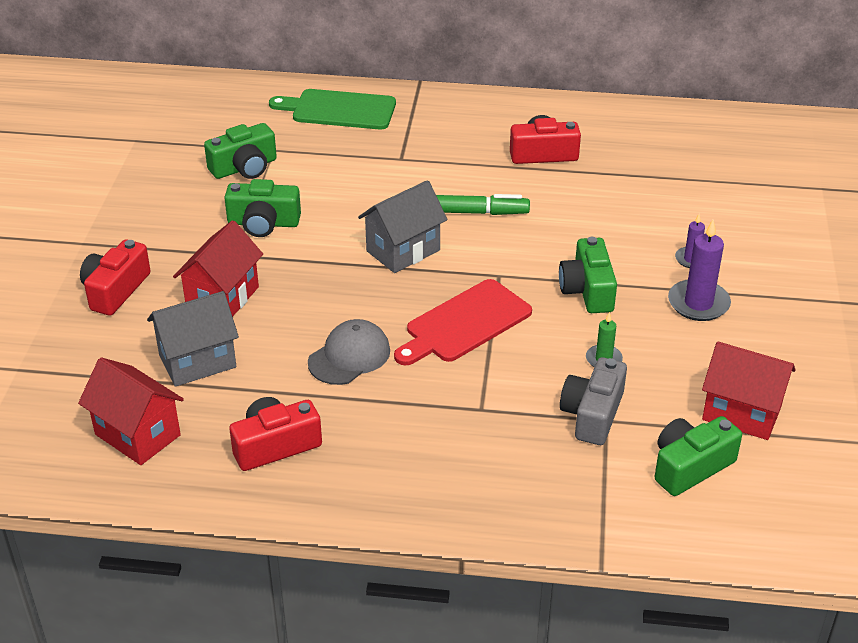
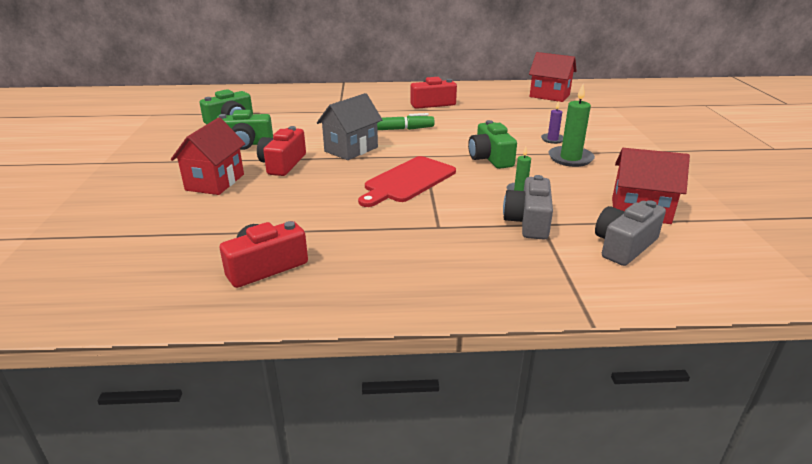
camera: 10 degrees left, 10 degrees down
red house [78,357,184,465] -> red house moved to [529,52,577,102]
red camera [80,239,151,316] -> red camera moved to [257,126,306,176]
grey house [147,291,239,387] -> none
green cutting board [269,89,396,130] -> none
grey cap [308,319,390,385] -> none
green camera [655,416,742,496] -> grey camera [595,200,666,266]
purple candle [668,220,731,321] -> green candle [548,84,595,167]

